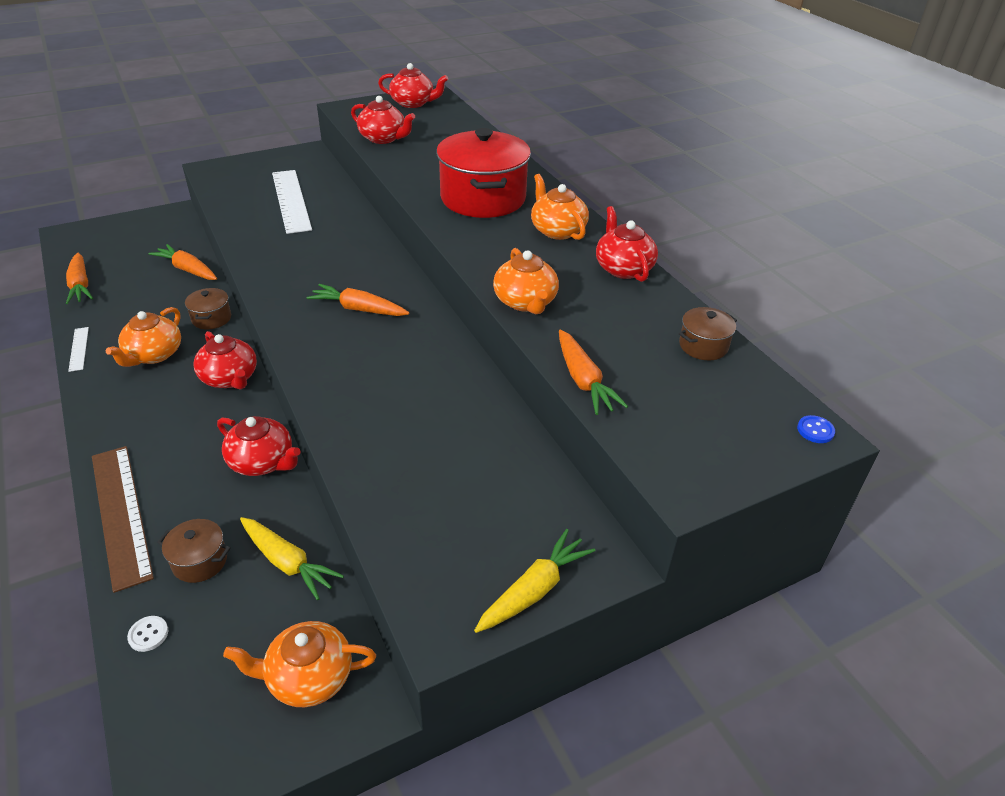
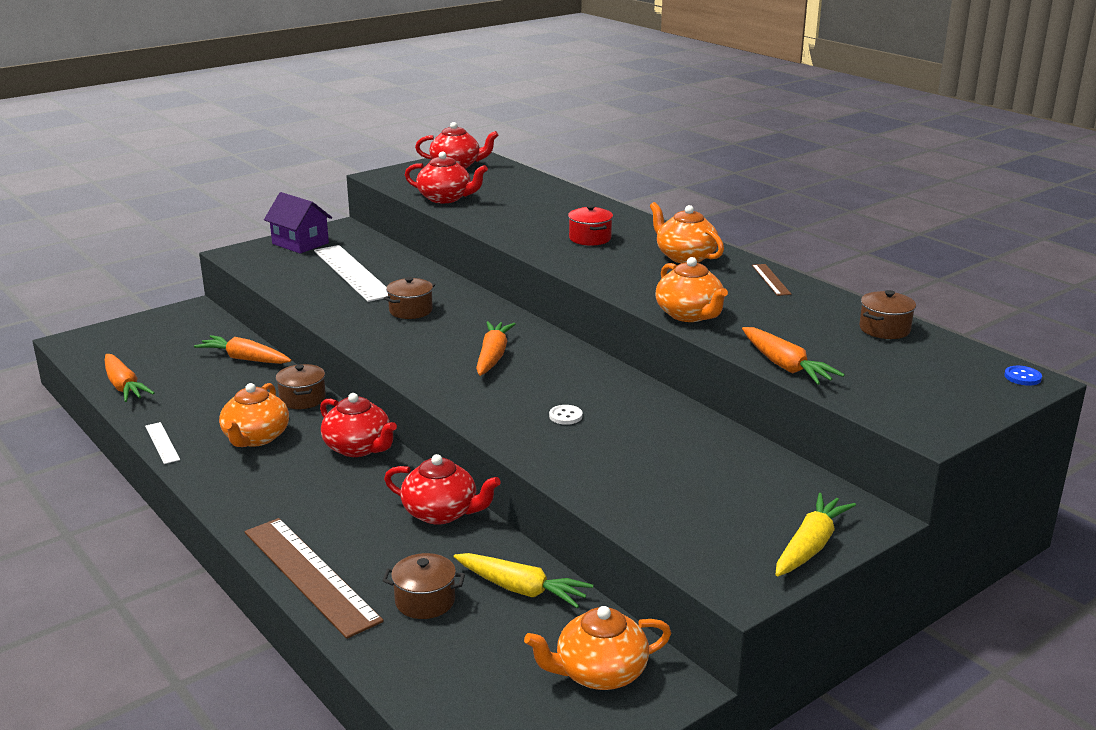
camera: 10 degrees left, 15 degrees down
white button [127,616,168,652] -> white button moved to [549,405,583,425]
orange carrot [307,284,409,316] -> orange carrot turned 90 degrees clockwise [476,321,516,376]
red pot [436,128,531,218] -> red pot [568,205,613,246], size x0.45
red teapot [596,206,658,282] -> brown ruler [752,264,792,296]
none -> purple house [264,192,332,254]
none -> brown pot [384,277,435,319]

